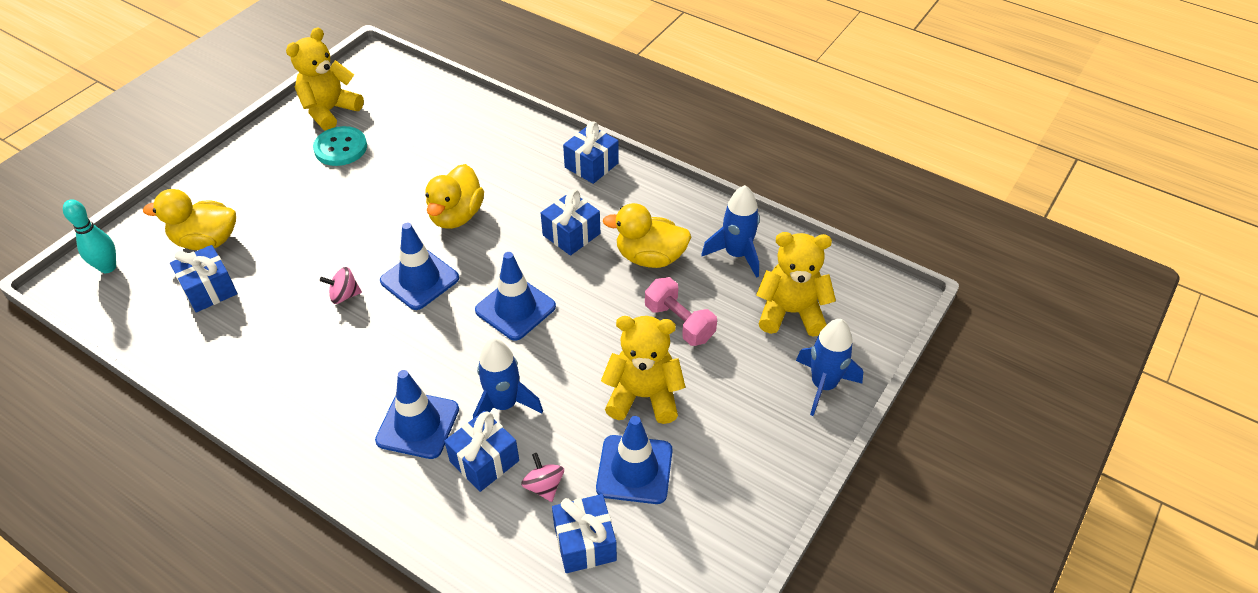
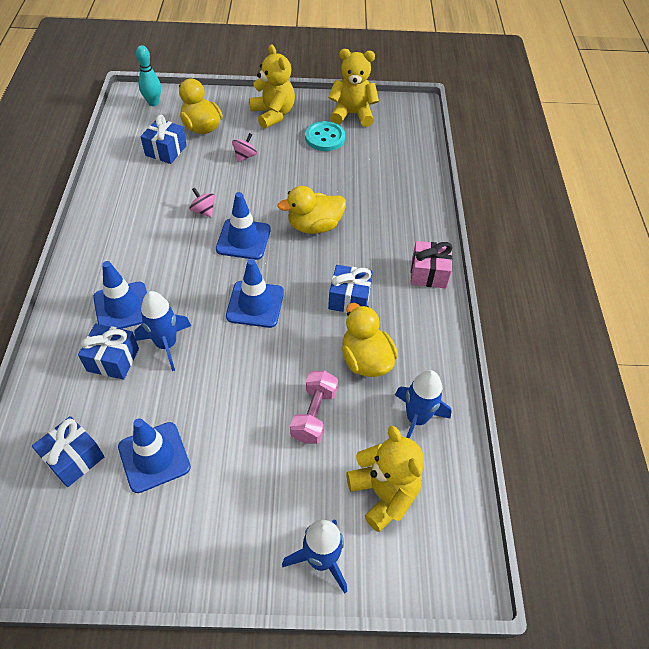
camera: 55 degrees right, 5 degrees up
pink spinning top [521,453,564,502] -> pink spinning top moved to [232,133,257,162]
blue gift [563,122,619,184] -> pink gift [411,241,453,289]
yellow teddy bear [601,316,685,424] -> yellow teddy bear moved to [249,44,295,129]

